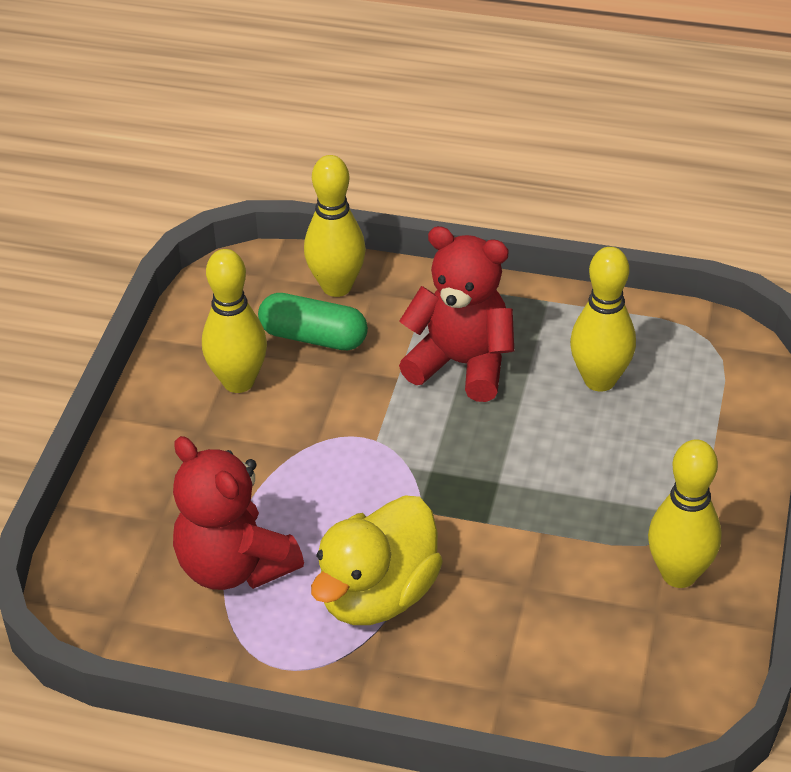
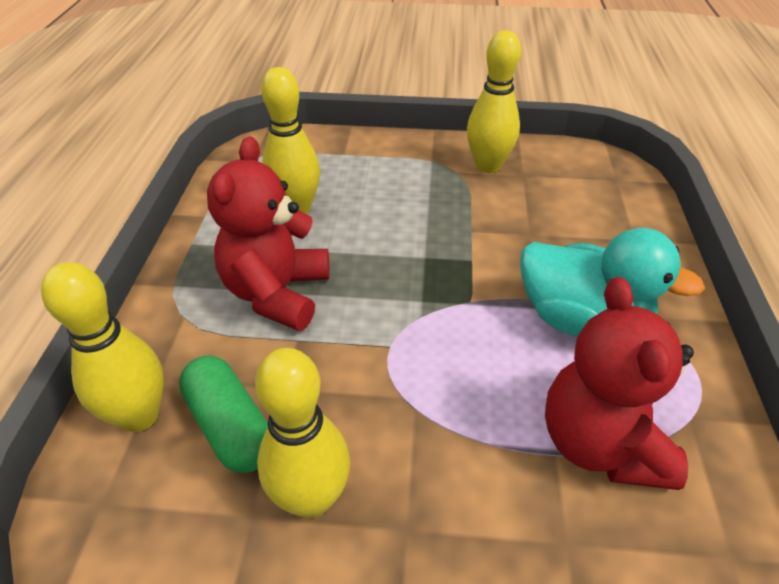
camera: 100 degrees left, 0 degrees up
red teddy bear [173,436,304,590] -> red teddy bear turned 135 degrees clockwise [545,277,694,490]
green capsule [258,293,368,350] -> green capsule turned 45 degrees counterclockwise [179,355,268,473]
yellow duck [311,495,443,625] -> turquoise duck [520,228,705,337]

